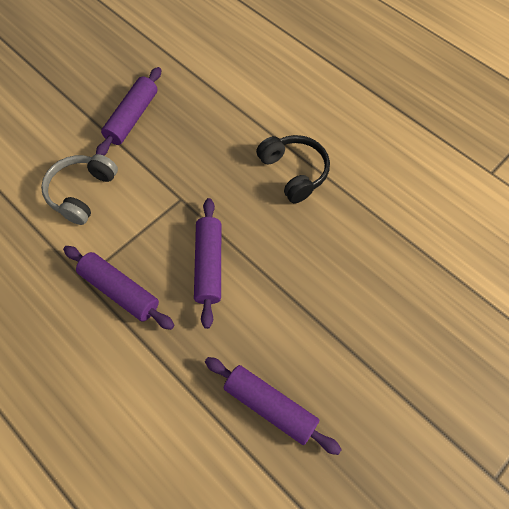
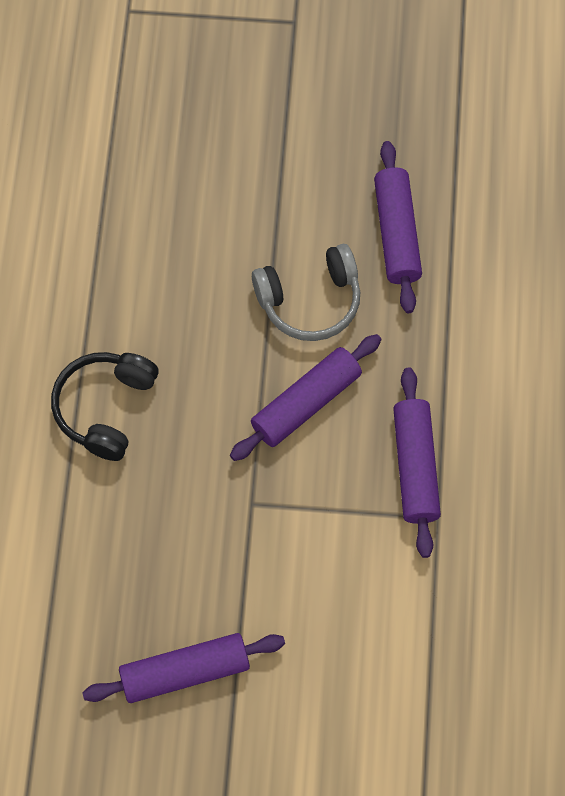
camera: 130 degrees left, 5 degrees up
grey headphones [41,154,118,225] -> grey headphones moved to [252,244,360,341]

